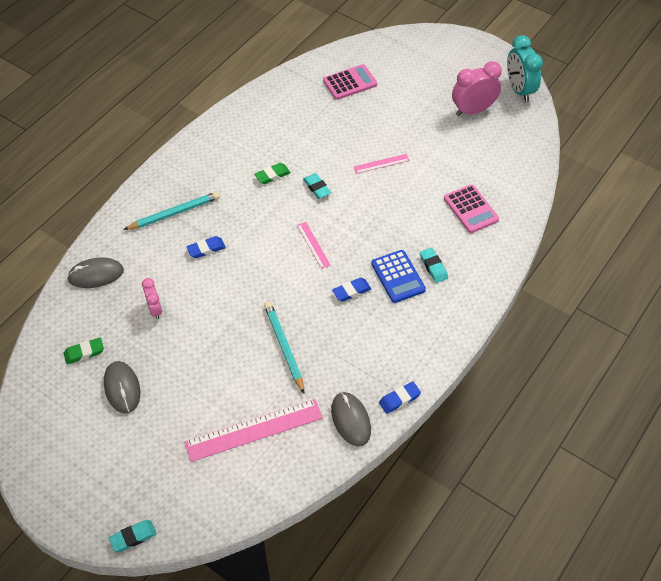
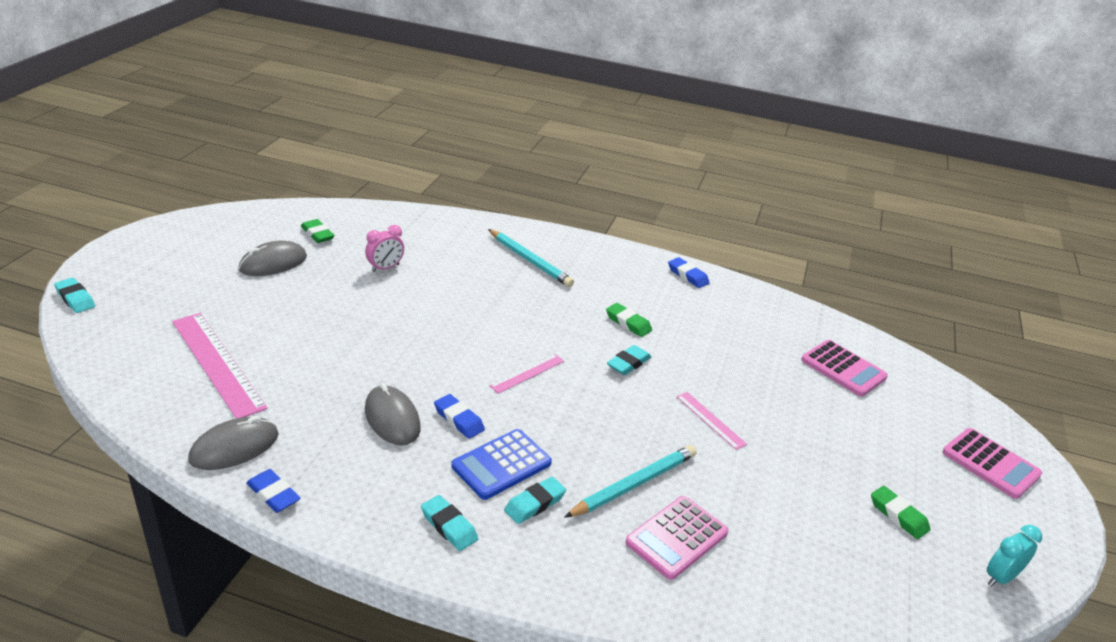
camera: 70 degrees right, 20 degrees down
grey mouse [67,258,124,288] -> grey mouse moved to [365,383,421,445]
blue eraser [186,236,226,258] -> blue eraser moved to [668,257,710,288]
turquoise pencil [264,302,304,393] -> turquoise pencil moved to [564,445,697,518]
pink clock [452,61,502,116] -> green eraser [871,486,931,539]
turquoise clock [507,35,543,102] -> turquoise clock [987,525,1042,587], size x0.58
none -> turquoise eraser [421,495,478,551]
none -> pink calculator [942,428,1042,499]

